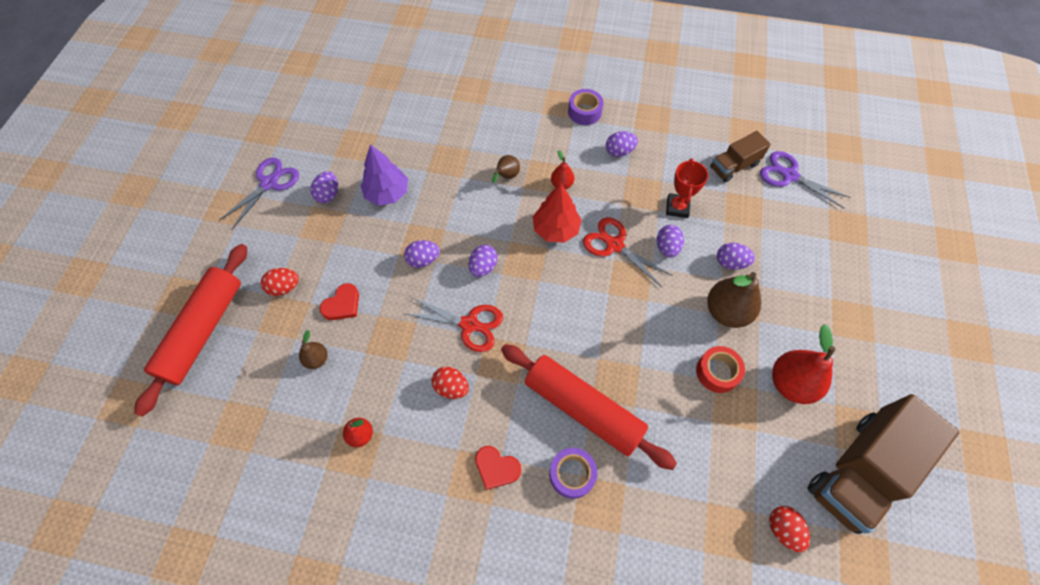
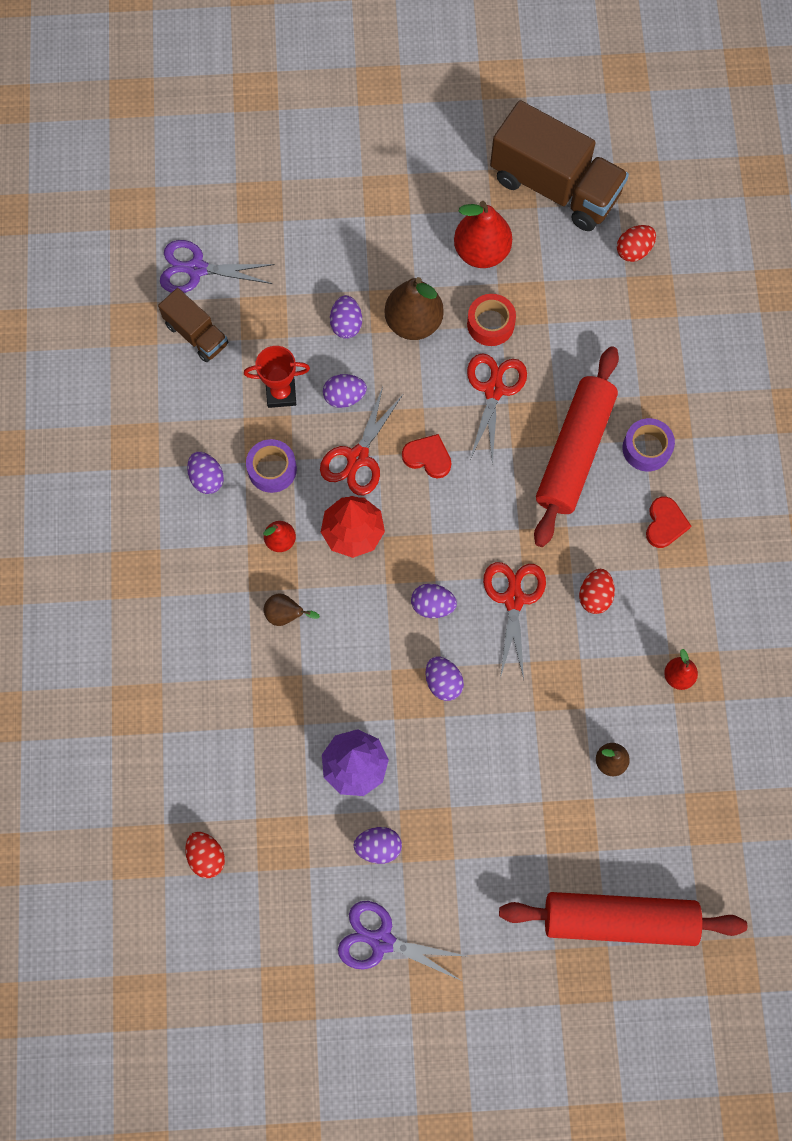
camera: 105 degrees left, 10 degrees up
red egg [261,268,299,296] -> red egg moved to [185,832,225,878]
red heart [320,283,359,320] -> red heart moved to [402,434,452,479]
purple tape [568,89,604,125] -> purple tape moved to [246,439,297,493]
purple scissors [760,151,850,209] -> purple scissors turned 75 degrees clockwise [160,240,275,293]
none -> red scissors [467,353,527,463]

